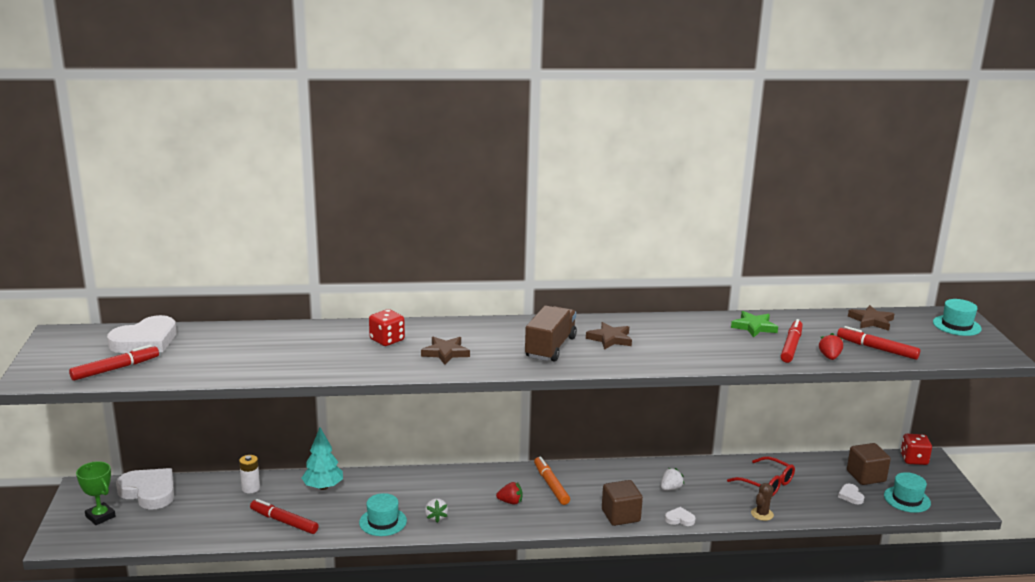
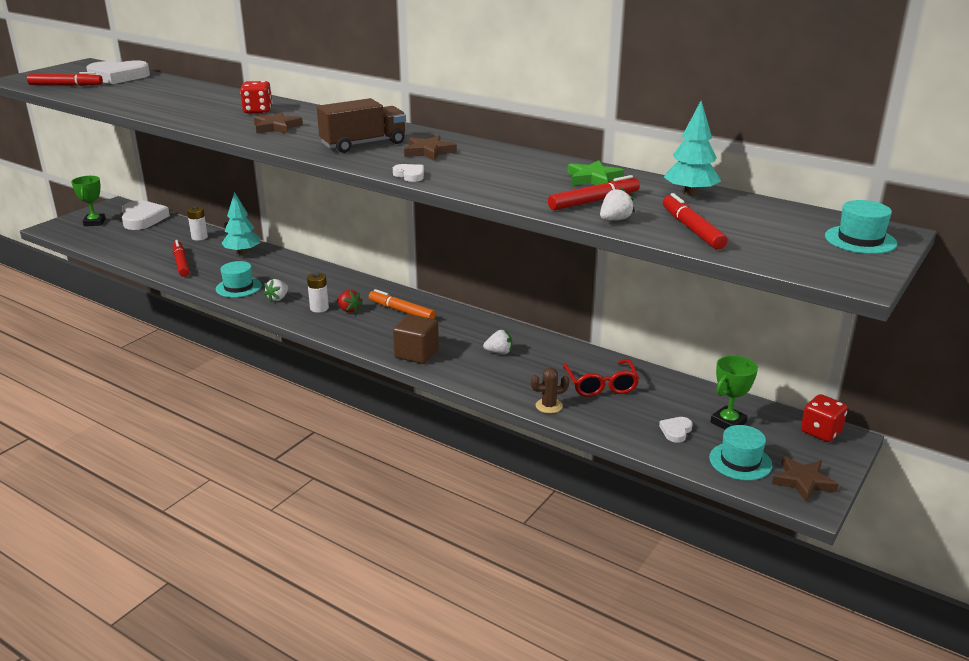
camera: 40 degrees right, 5 degrees up
orange marker [534,456,570,505] -> orange marker turned 75 degrees counterclockwise [368,289,436,319]
white heart [665,507,695,526] -> white heart moved to [393,164,424,182]
red strawberry [819,333,843,360] -> white strawberry [600,187,635,221]
brown cube [847,443,891,485] -> green trophy [710,355,758,430]
brown star [848,305,894,331] -> brown star moved to [772,456,839,502]
none -> white battery [307,273,329,313]
none -> turquoise tree [664,101,721,196]

